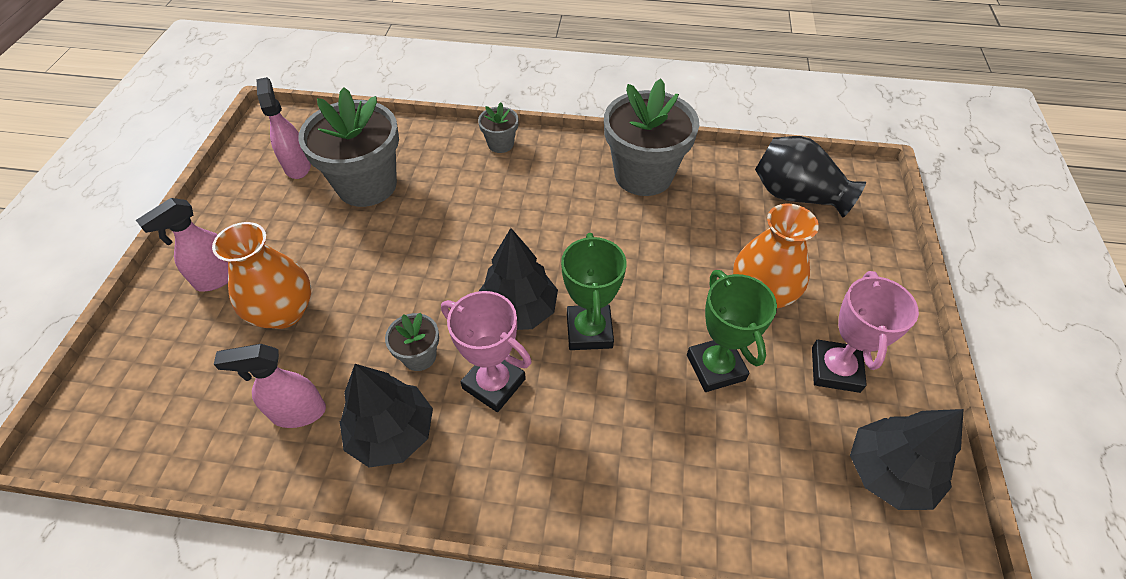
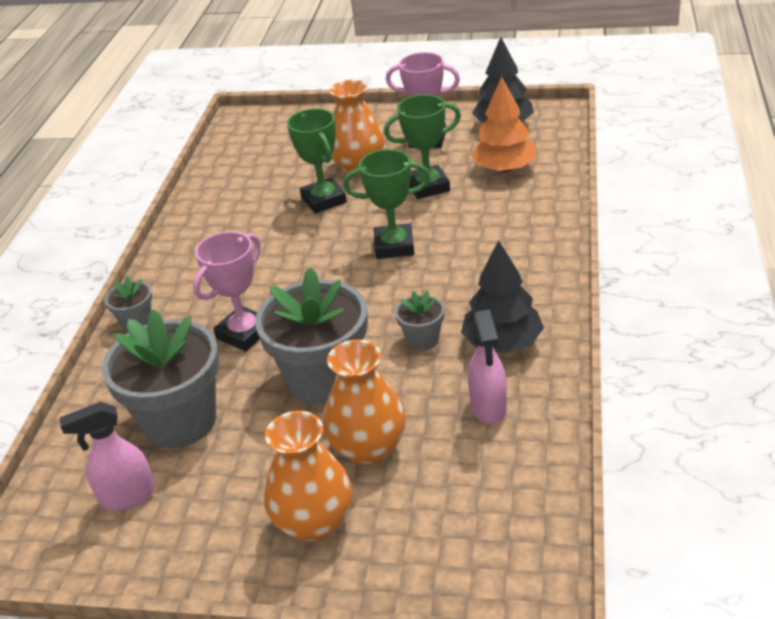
camera: 85 degrees left, 15 degrees down
pink spray bottle [136,198,228,291] -> orange vase [264,411,353,543]
pink trophy [441,291,531,412] -> pink trophy moved to [193,231,261,351]
black tree [478,228,558,330] -> none
grey flower pot [604,79,699,196] -> grey flower pot moved to [255,267,368,404]
black vase [755,136,866,218] -> none
none -> green trophy [287,109,347,214]
none -> orange tree [471,77,536,173]

